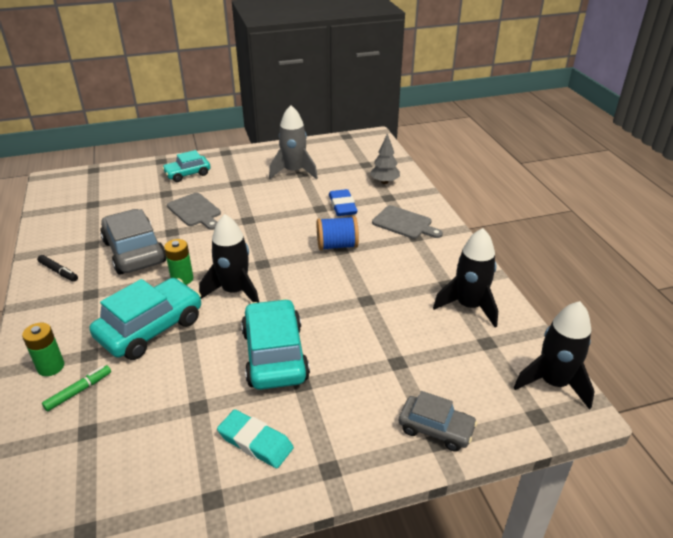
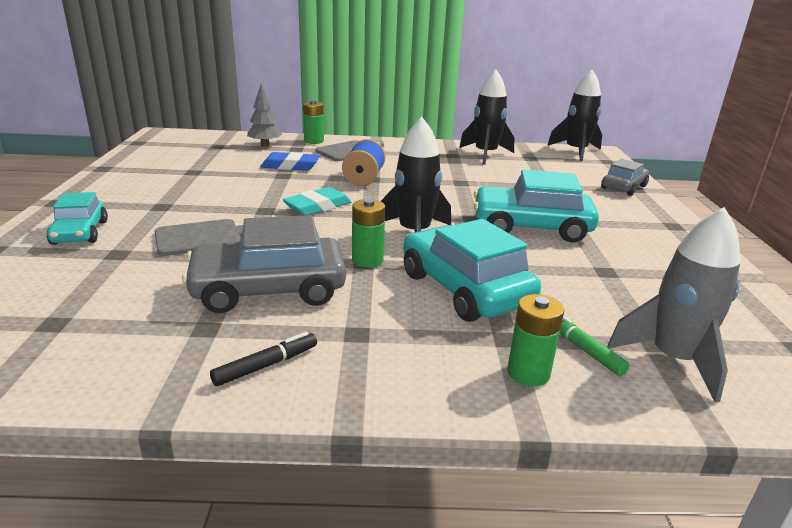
camera: 75 degrees left, 10 degrees down
turquoise eraser [217,409,294,468] -> turquoise eraser moved to [283,187,351,216]
grey rocket [269,105,318,180] -> grey rocket moved to [607,207,741,402]
none -> green battery [303,100,324,144]

